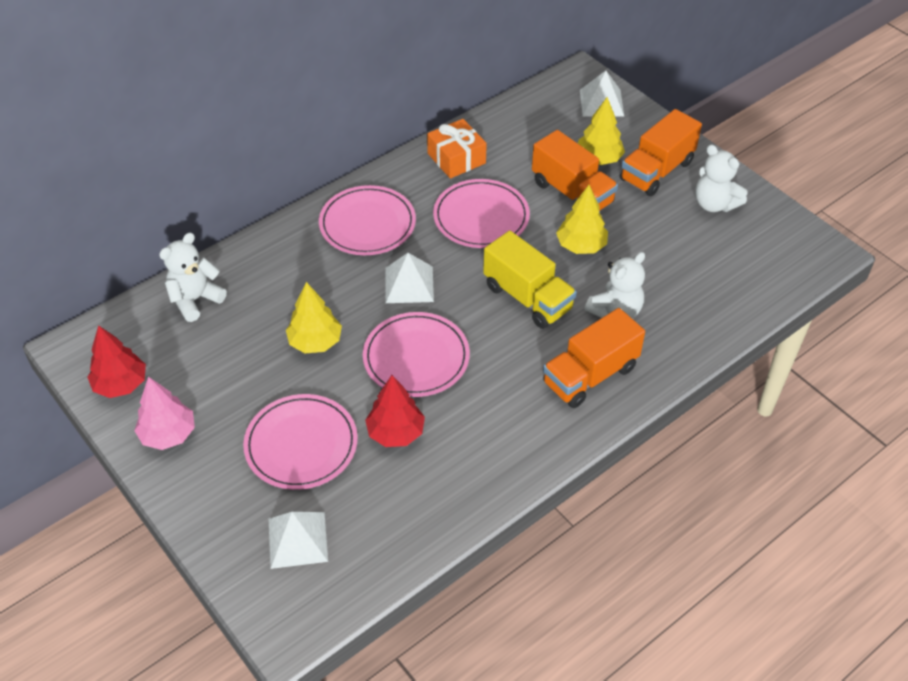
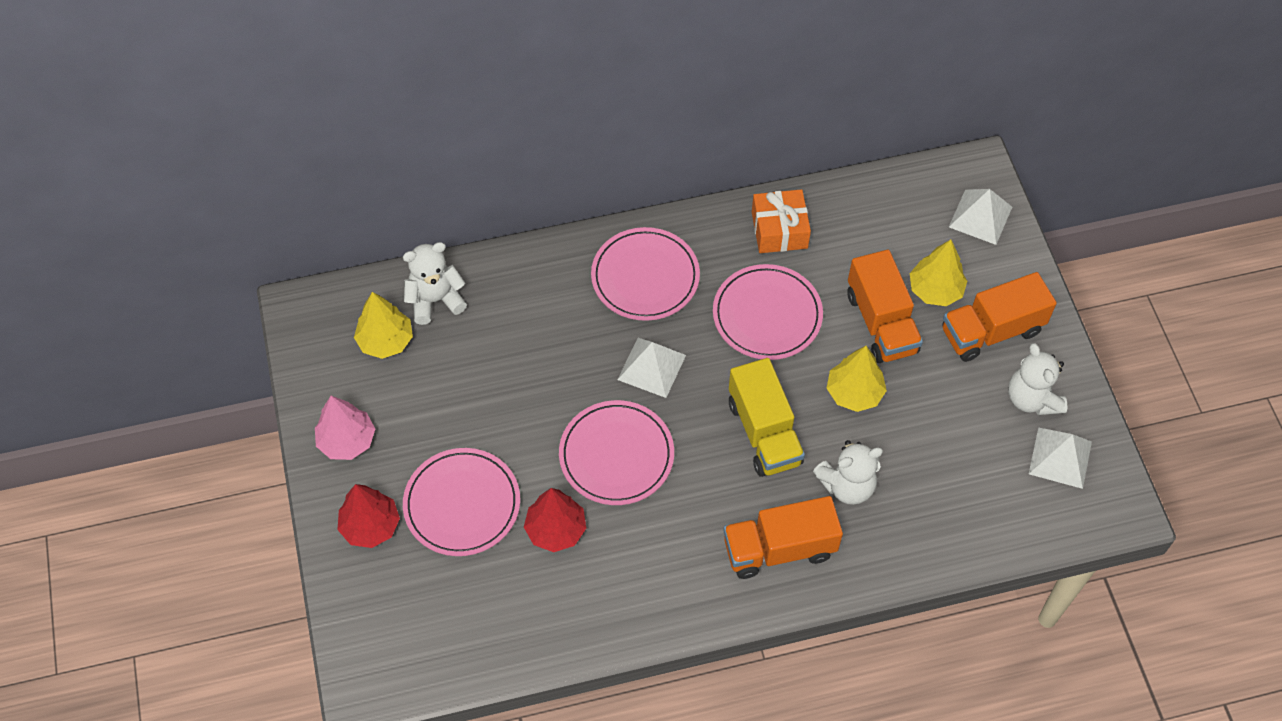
camera: 25 degrees right, 10 degrees up
red tree [88,325,146,398] -> red tree moved to [337,484,400,548]
white pyramid [269,512,328,569] -> white pyramid moved to [1029,427,1092,489]
yellow tree [286,282,342,353] -> yellow tree moved to [354,292,413,359]

